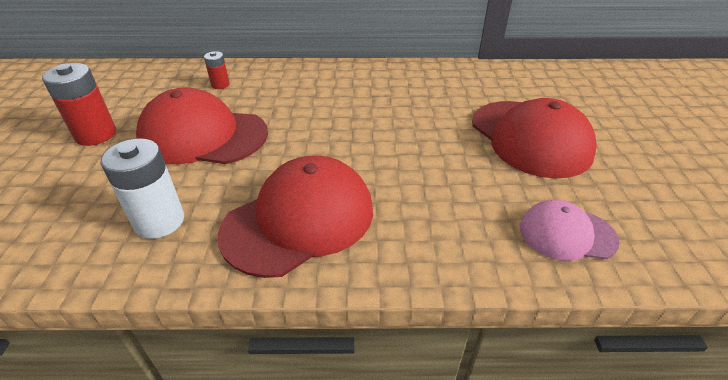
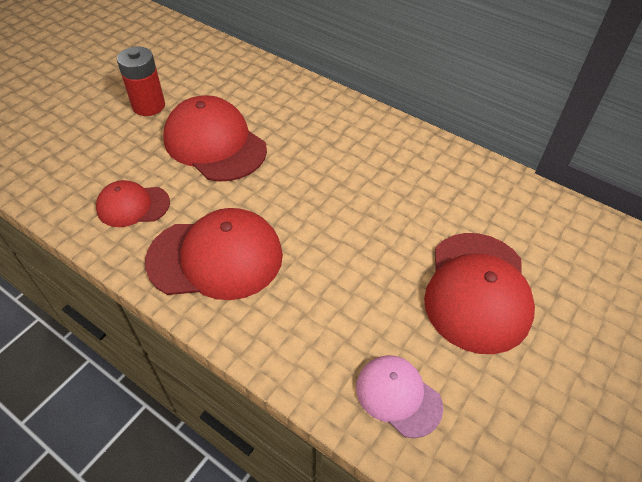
camera: 35 degrees right, 10 degrees up
white battery [100,138,184,239] -> red cap [96,180,170,227]
red battery [204,51,230,89] -> none

